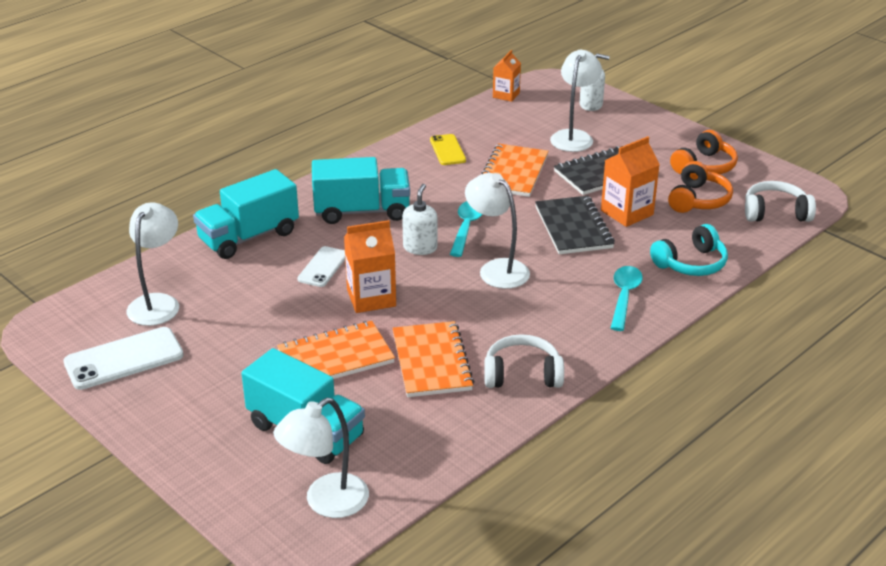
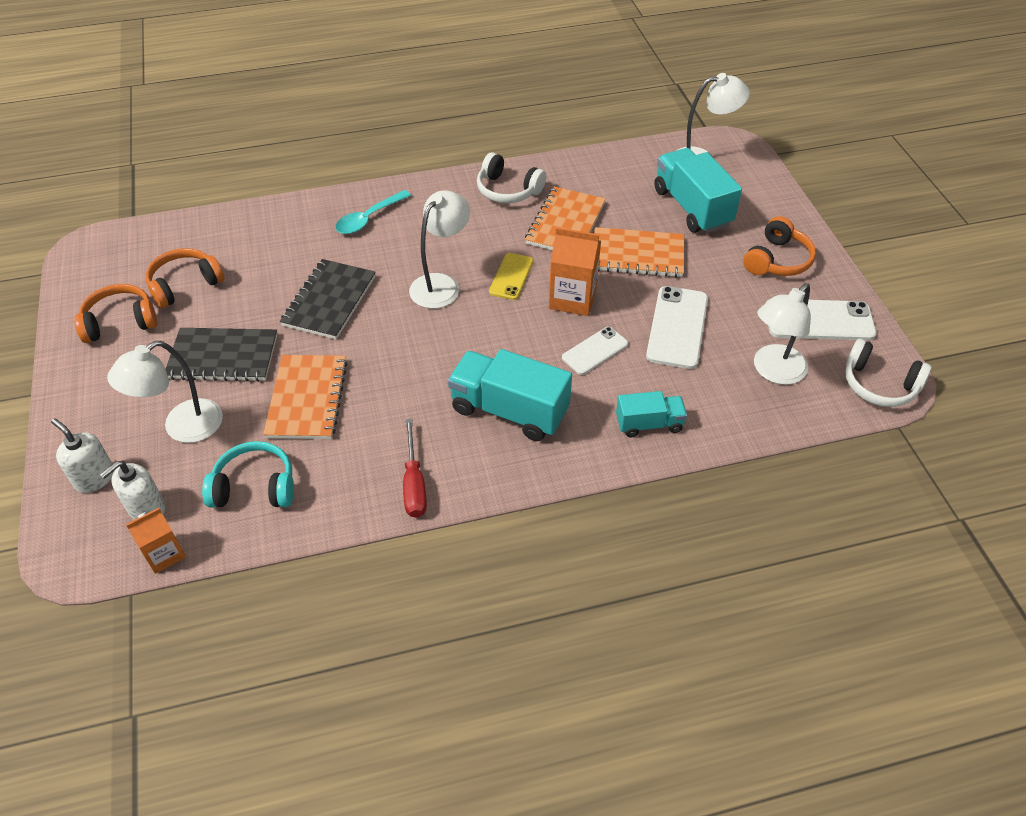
camera: 150 degrees left, 15 degrees up
turquoise truck [193,169,299,259] -> turquoise truck [616,391,687,437], size x0.57
white soap dispenser [402,184,438,255] -> white soap dispenser moved to [100,461,165,520]
yellow phone [430,134,466,165] -> yellow phone moved to [489,253,533,300]
turquoise spoon [450,201,483,257] -> none
white lamp [465,173,530,289] -> white lamp turned 135 degrees counterclockwise [409,190,470,309]
orange notebook [481,143,549,197] -> orange notebook turned 45 degrees counterclockwise [263,355,348,439]
orange carton [601,136,660,227] -> none
turquoise headphones [650,224,728,276] -> turquoise headphones moved to [202,441,294,508]
white headphones [745,181,816,222] -> white headphones moved to [845,339,931,407]
none -> red screwdriver [403,419,427,518]
none -> white phone [646,286,708,369]
none -> orange headphones [743,216,816,276]

